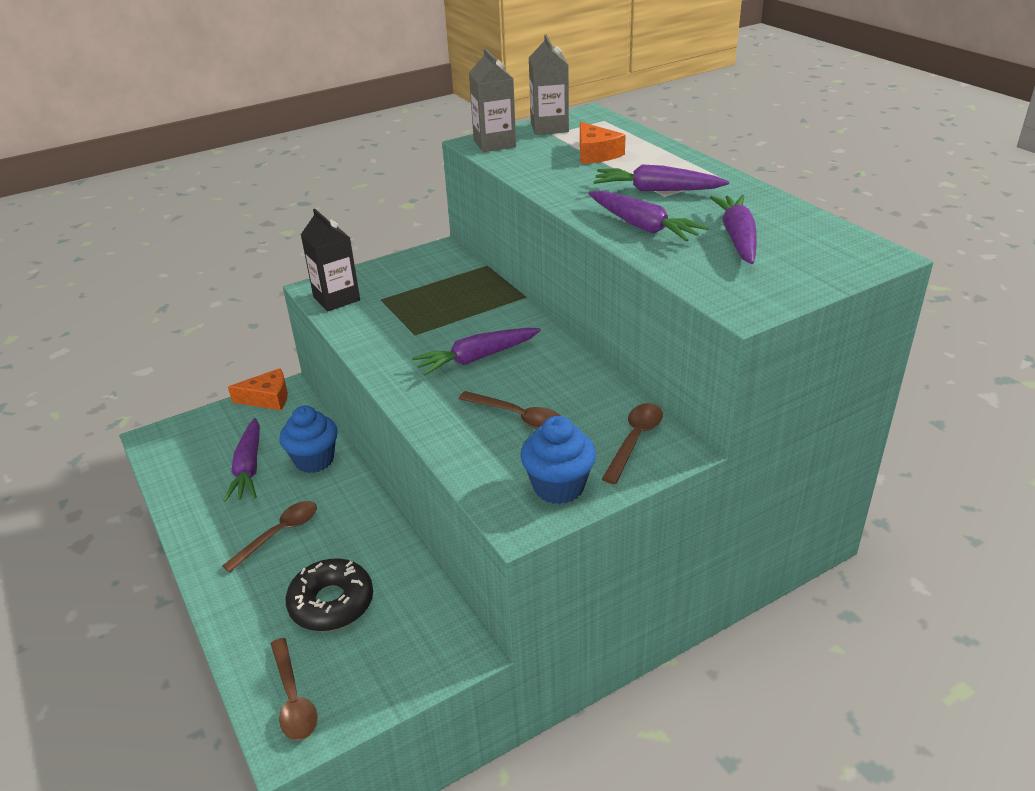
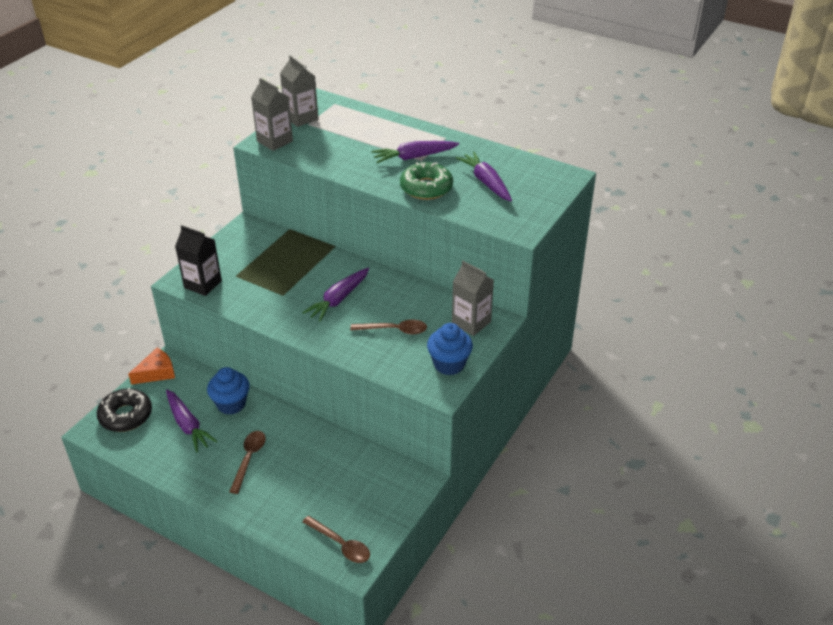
camera: 30 degrees left, 5 degrees up
black donut [285,558,373,631] -> black donut moved to [97,388,152,432]
orange cheese [580,122,626,164] -> none
purple carrot [588,191,709,242] -> green donut [400,162,453,200]
brown spoon [602,403,663,484] -> grey carton [452,261,494,336]

